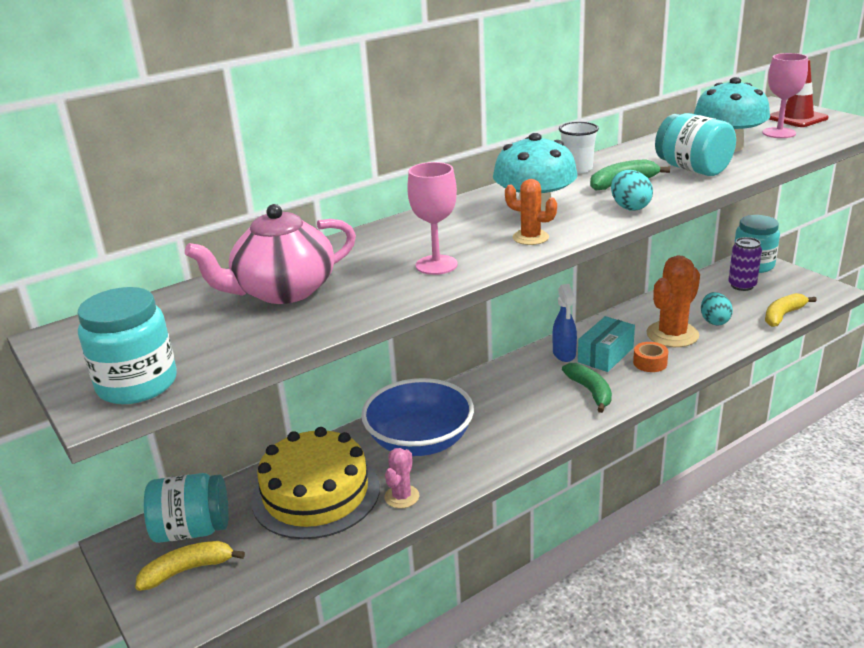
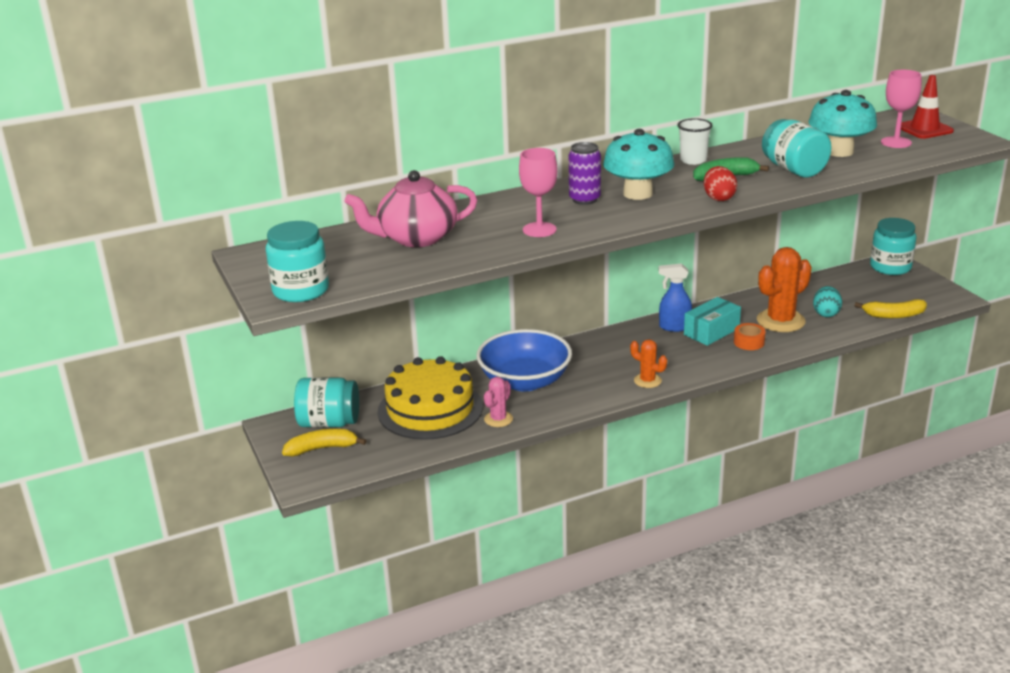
camera: 10 degrees right, 0 degrees up
orange cactus [505,179,557,245] -> orange cactus moved to [630,339,667,388]
blue spray bottle [553,284,577,362] -> blue spray bottle turned 90 degrees clockwise [659,263,692,332]
green banana [562,363,612,413] -> none
turquoise egg [611,170,653,211] -> red egg [703,166,737,201]
purple can [728,237,762,291] -> purple can moved to [569,142,601,205]
yellow banana [765,293,817,327] -> yellow banana turned 150 degrees counterclockwise [854,299,927,318]

